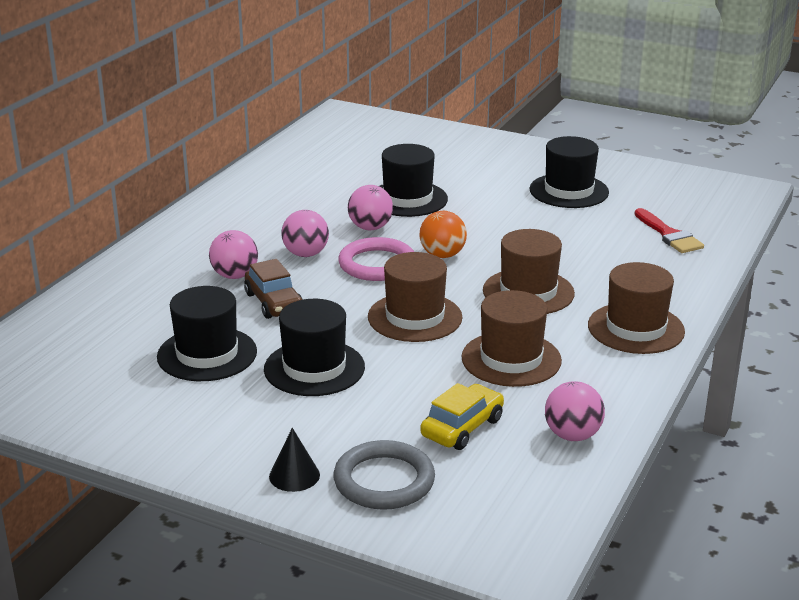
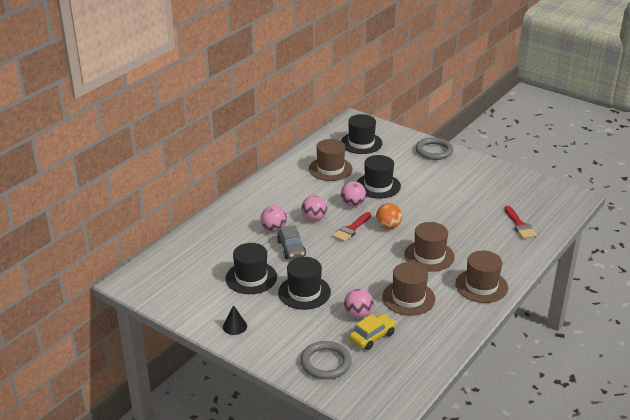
camera: 10 degrees right, 5 degrees up
brown car [244,259,303,319] -> grey car [277,225,306,259]
black cone [269,428,320,492] -> black cone moved to [223,305,247,335]
pink ring [338,237,414,281] -> red brush [332,212,371,242]
brown hat [368,252,463,342] -> brown hat moved to [309,139,353,181]
black hat [530,136,609,208] -> black hat moved to [341,114,382,154]
pink ball [545,381,605,441] -> pink ball moved to [344,289,374,318]
none -> grey ring [416,137,453,160]

